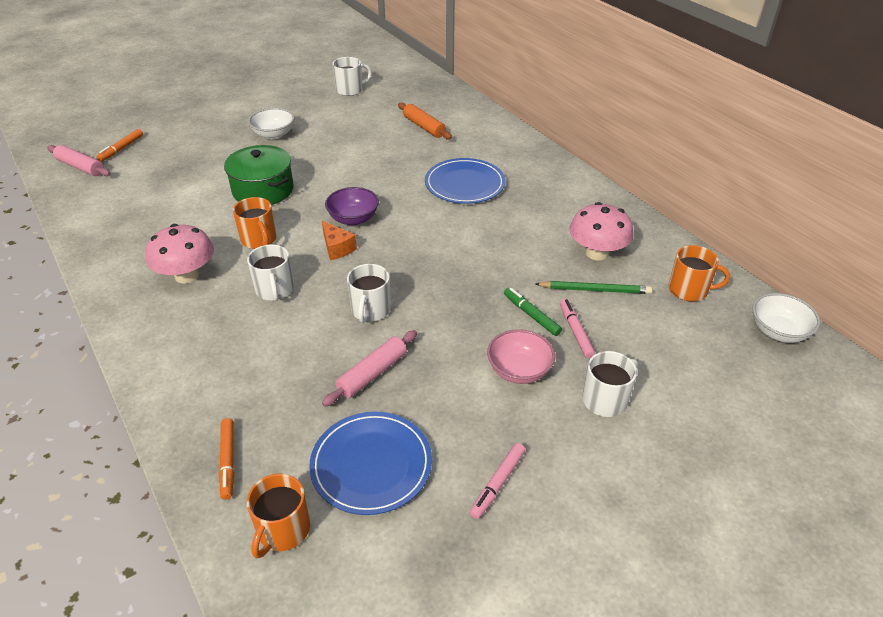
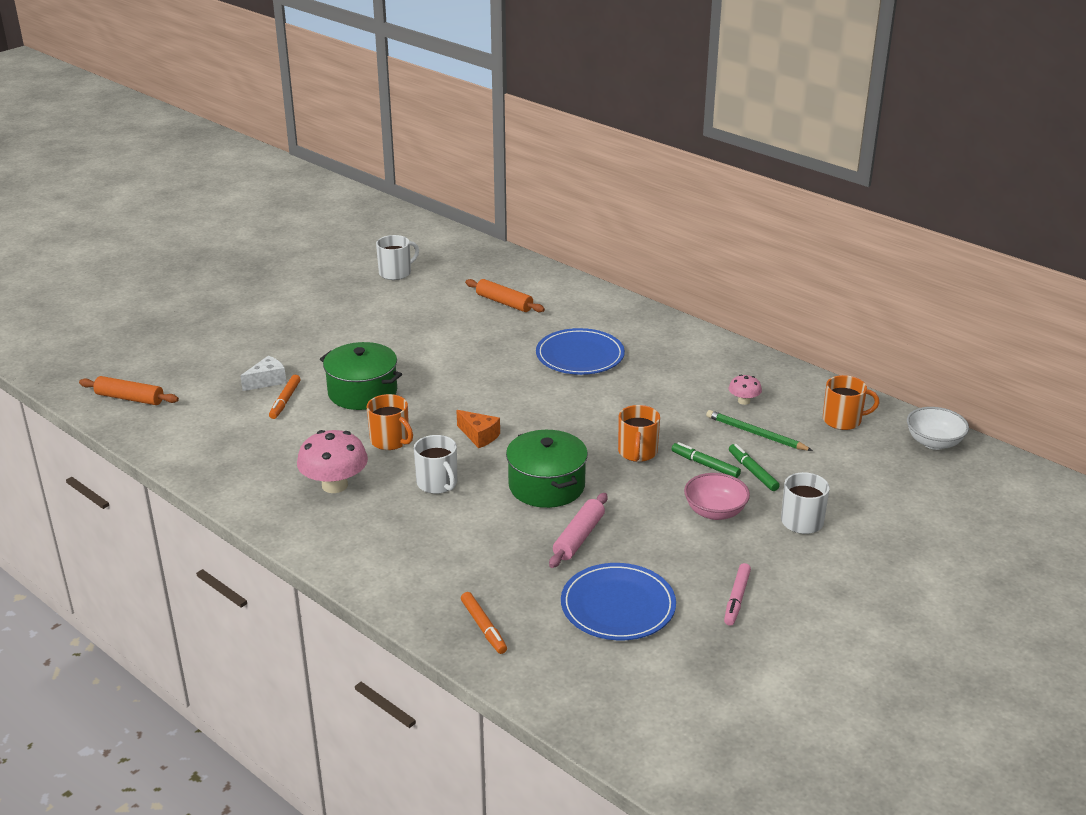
camera: 15 degrees left, 10 degrees down
pink rolling pin [47,145,111,176] -> orange rolling pin [79,376,179,405]
orange marker [97,129,143,162] -> orange marker moved to [269,375,301,419]
orange mug [247,473,310,559] -> orange mug moved to [618,405,660,462]
white bowl [248,108,295,140] -> none
purple bowl [325,187,379,225] -> none
white mug [347,264,391,323] -> green pot [506,430,588,508]
green pencil [536,281,652,294] -> green pencil turned 135 degrees counterclockwise [706,410,813,451]
pink marker [560,299,595,358] -> green marker [729,444,780,491]
pink mushroom [569,202,633,261] -> pink mushroom [729,374,762,405], size x0.52
none -> white cheese [241,356,286,391]

